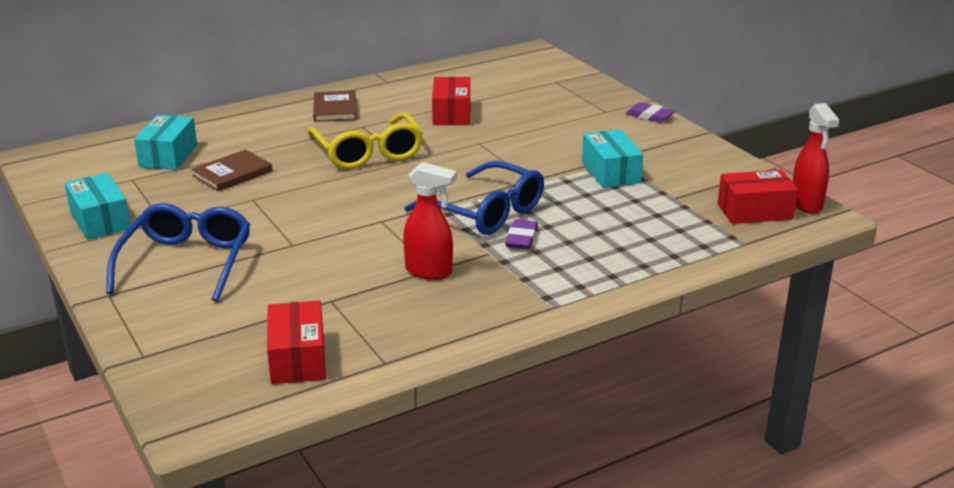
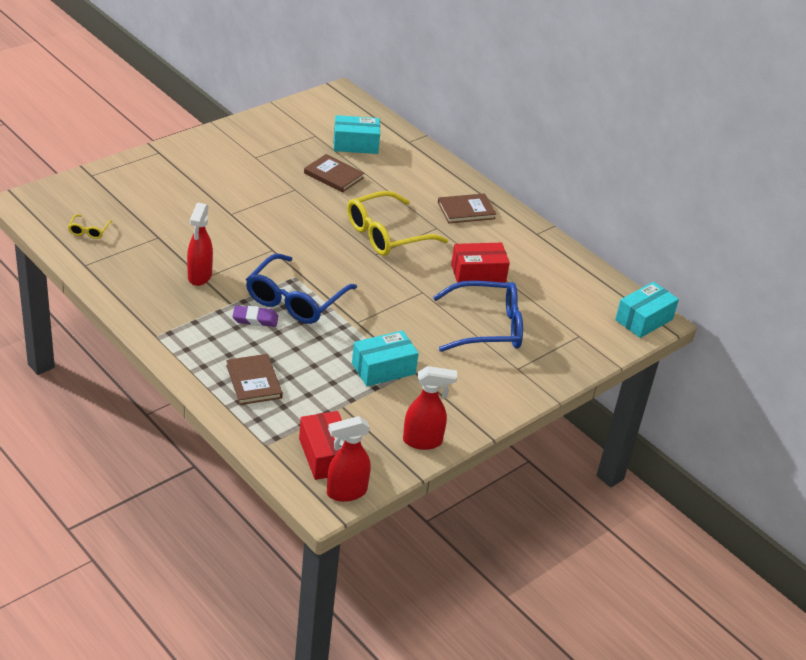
camera: 75 degrees right, 10 degrees up
turquoise box [65,173,131,240] -> turquoise box moved to [615,282,679,338]
blue glasses [106,203,250,302] -> blue glasses moved to [433,281,523,352]
red box [267,300,326,384] -> yellow glasses [68,214,112,239]
purple eraser [626,102,675,123] -> none
none -> brown book [226,354,283,405]
none -> red spray bottle [403,366,457,450]

